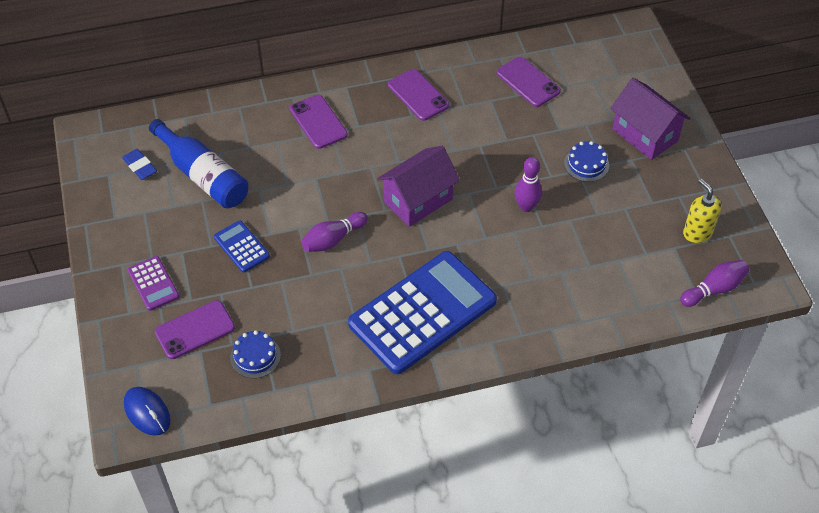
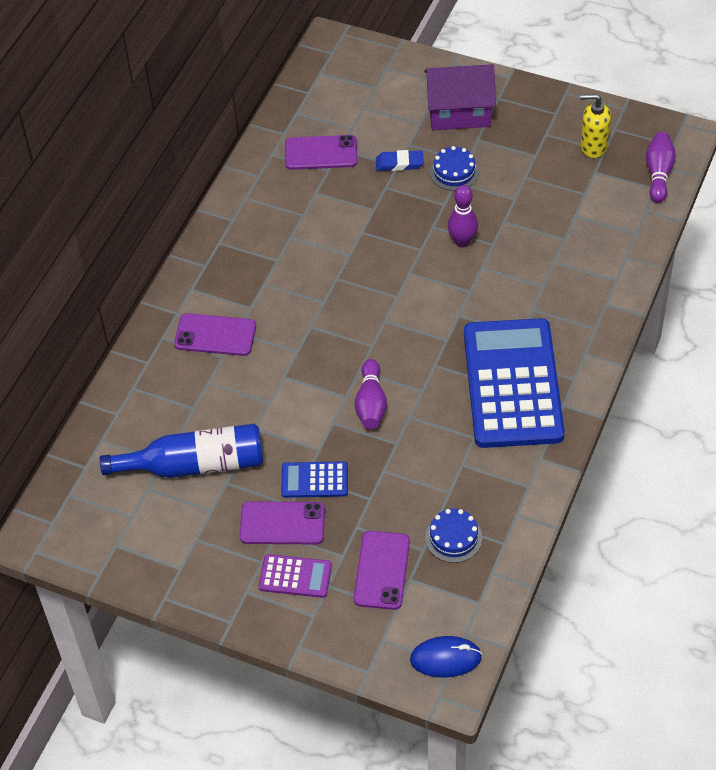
camera: 50 degrees left, 0 degrees up
blue eraser [122,149,157,180] -> blue eraser moved to [376,150,424,171]
purple house [377,146,460,227] -> none
purple phone [388,69,449,121] -> purple phone moved to [239,501,325,544]

